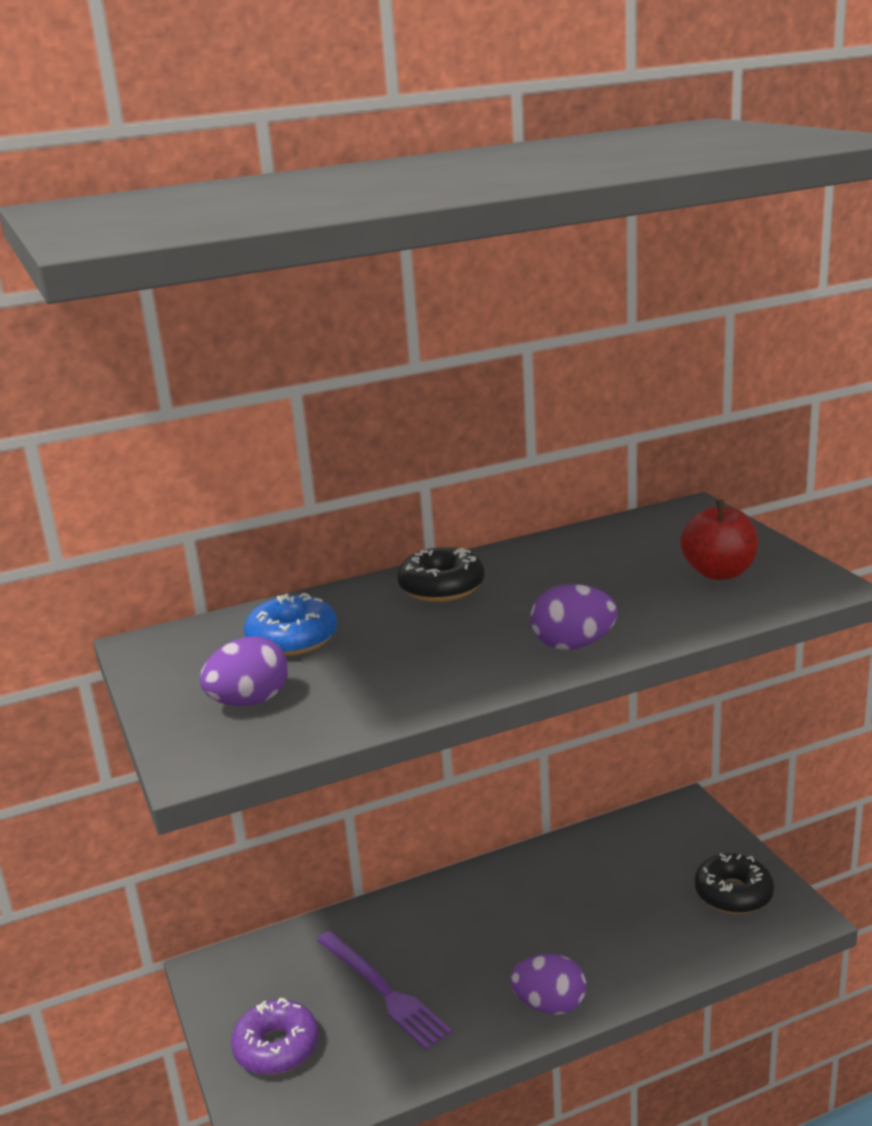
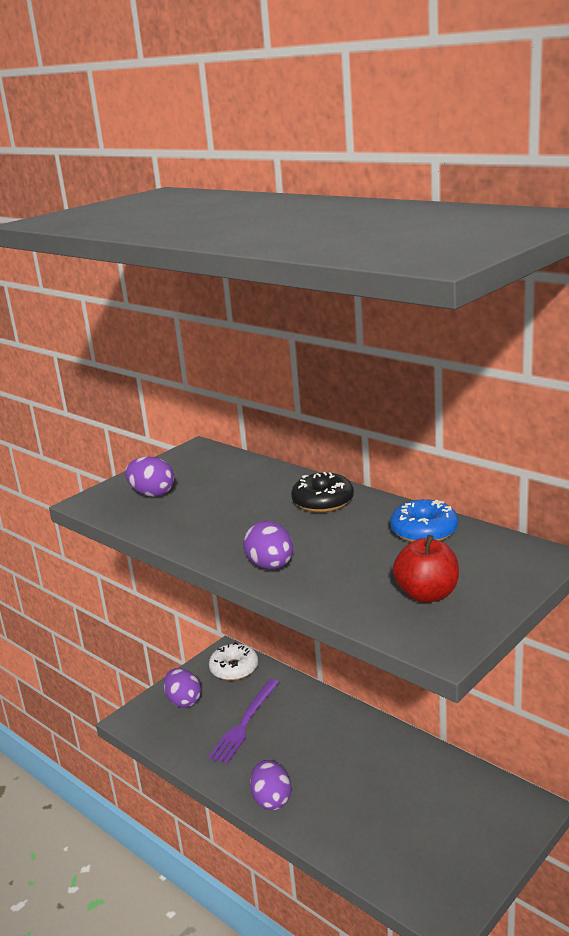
camera: 65 degrees right, 0 degrees up
purple donut [231,998,319,1075] -> purple egg [164,668,201,708]
blue donut [243,593,337,656] -> blue donut moved to [390,499,458,542]
black donut [695,853,774,914] -> none
none -> white donut [209,642,258,681]

